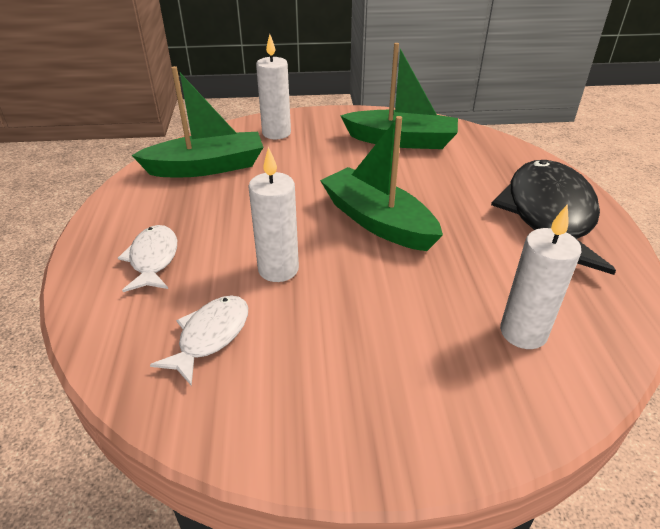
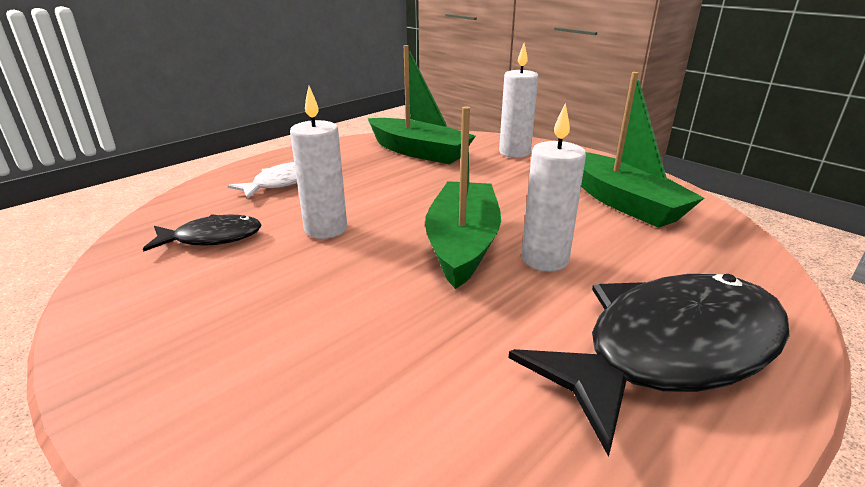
camera: 50 degrees right, 10 degrees down
white fish [150,295,248,386] -> black fish [143,214,261,252]
white candle [500,204,581,349] -> white candle moved to [521,104,586,272]

